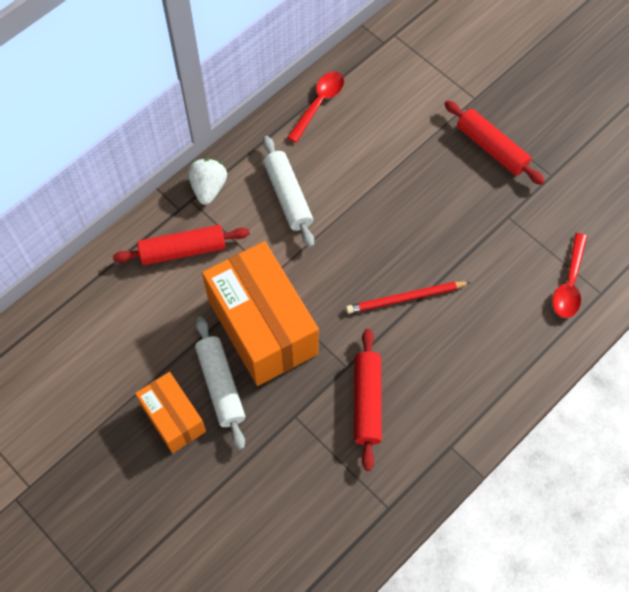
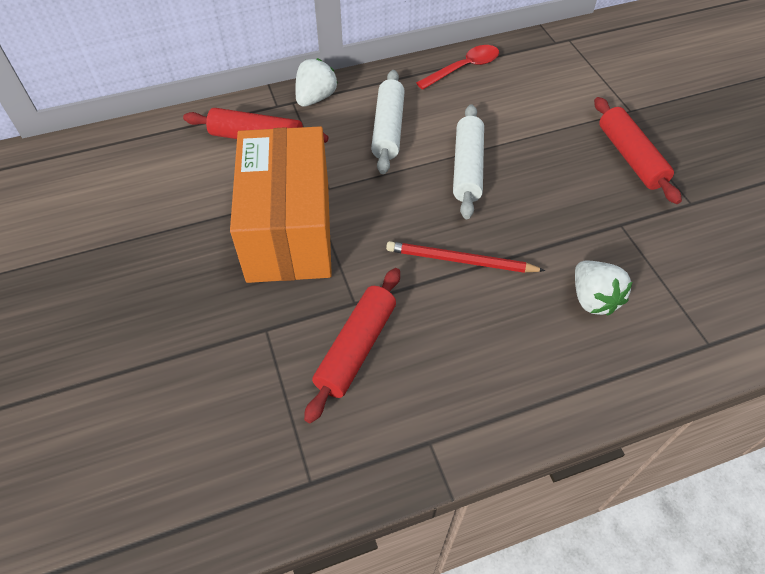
camera: 25 degrees right, 10 degrees down
orange box [135,372,206,453] -> none
white rolling pin [195,316,245,450] -> white rolling pin moved to [453,104,484,219]
red spoon [552,233,587,318] -> none
none -> white strawberry [575,261,632,316]

